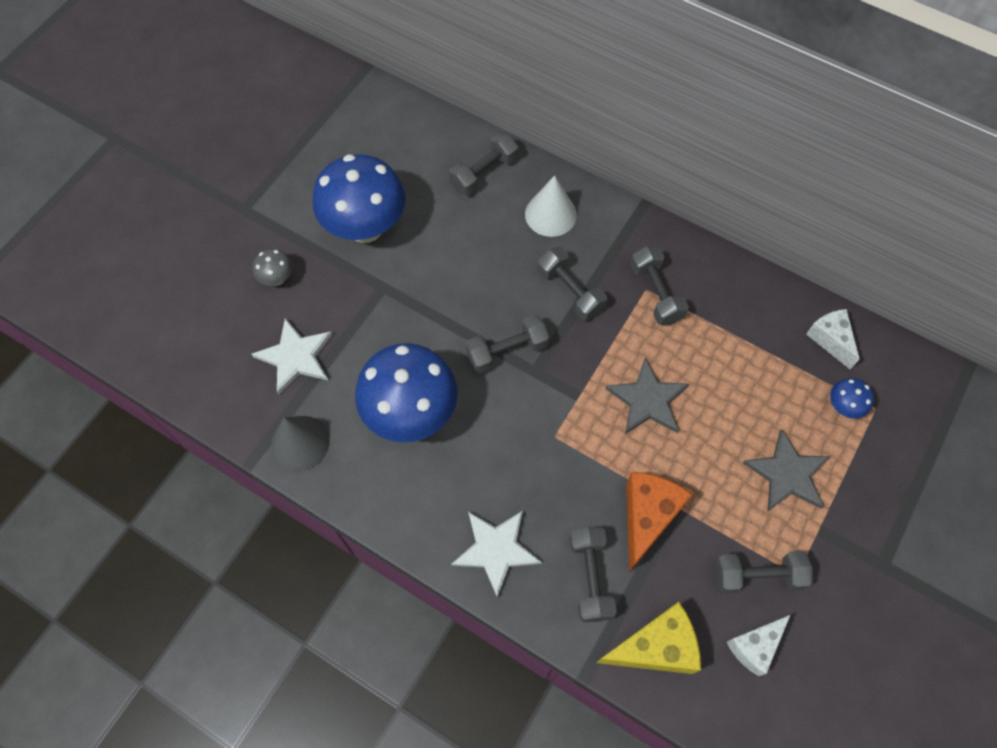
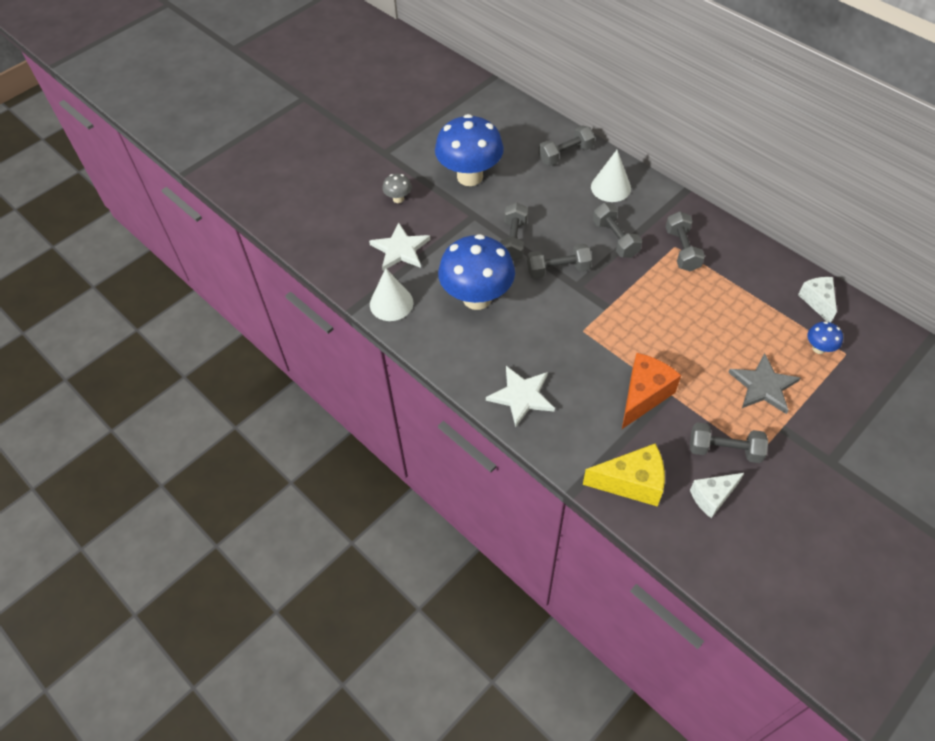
camera: 15 degrees right, 10 degrees down
grey cone [271,416,330,471] -> white cone [370,268,413,321]
grey dumbbell [570,527,617,622] -> grey dumbbell moved to [500,203,528,261]
grey star [605,358,689,434] -> none

